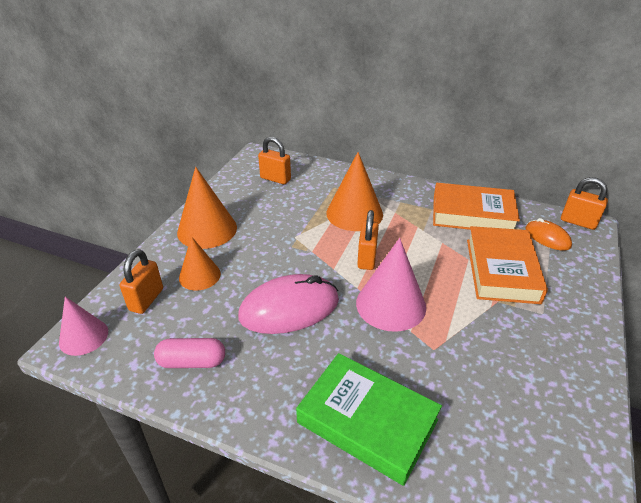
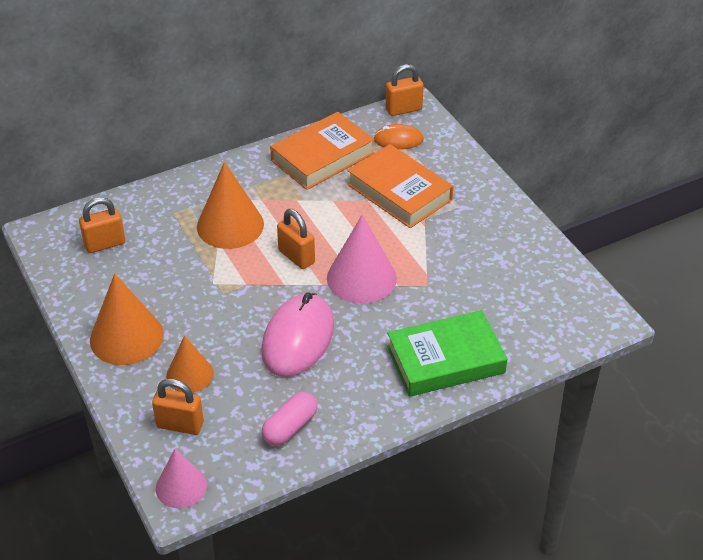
camera: 50 degrees left, 5 degrees up
orange padlock [119,249,163,314] -> orange padlock turned 45 degrees counterclockwise [152,379,204,435]

